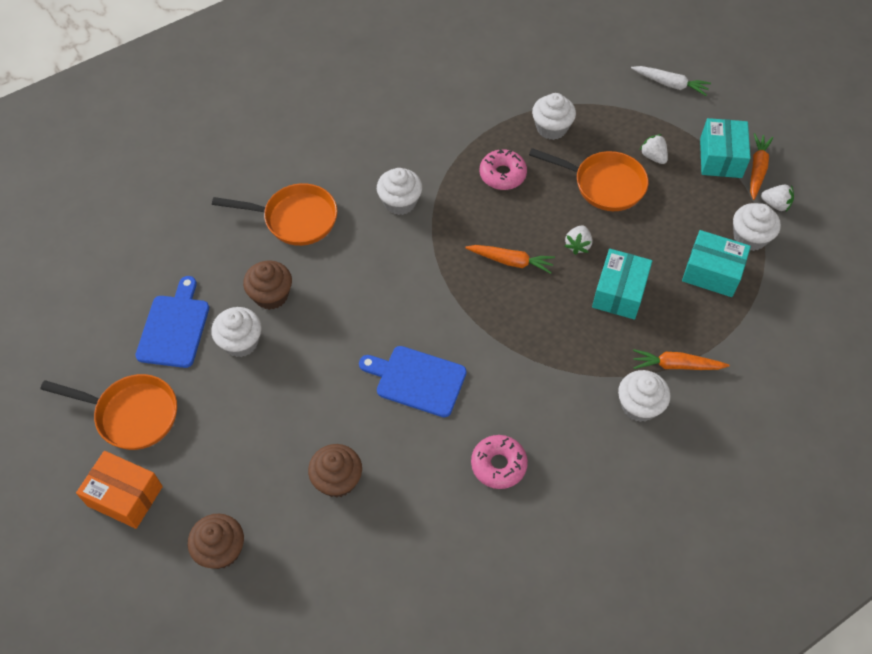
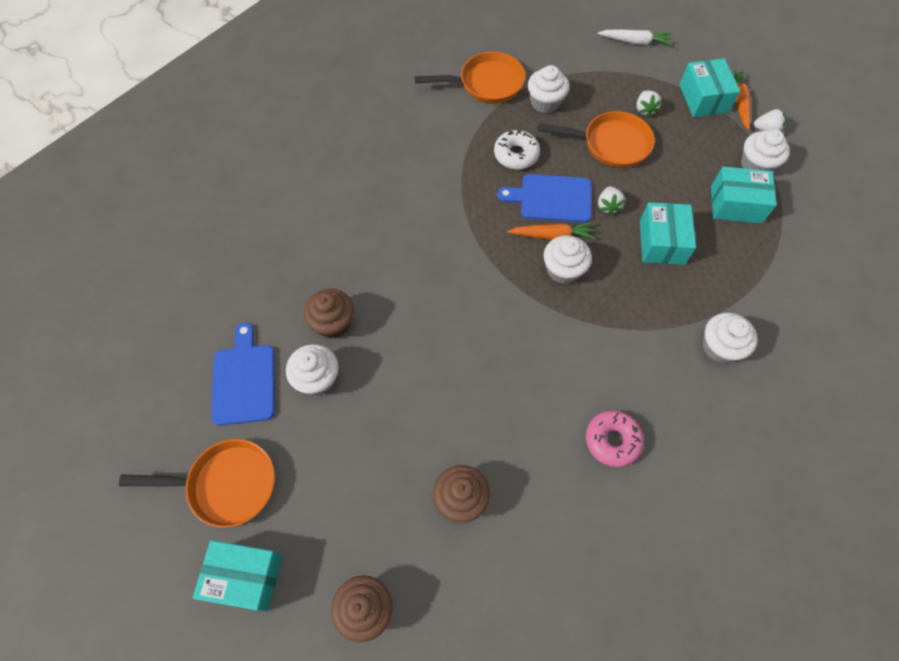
camera: 15 degrees left, 5 degrees up
orange box [76,451,163,529] -> turquoise box [193,540,282,612]
orange pan [212,183,337,246] -> orange pan moved to [415,52,525,104]
blue cutting board [359,346,467,418] -> blue cutting board moved to [497,174,592,223]
white cupcake [377,168,422,215] -> white cupcake moved to [544,235,592,284]
pink donut [480,149,527,190] -> white donut [494,130,540,169]
orange carrot [633,349,730,370] -> none
white strawberry [640,134,668,164] -> white strawberry turned 135 degrees counterclockwise [636,90,662,118]

